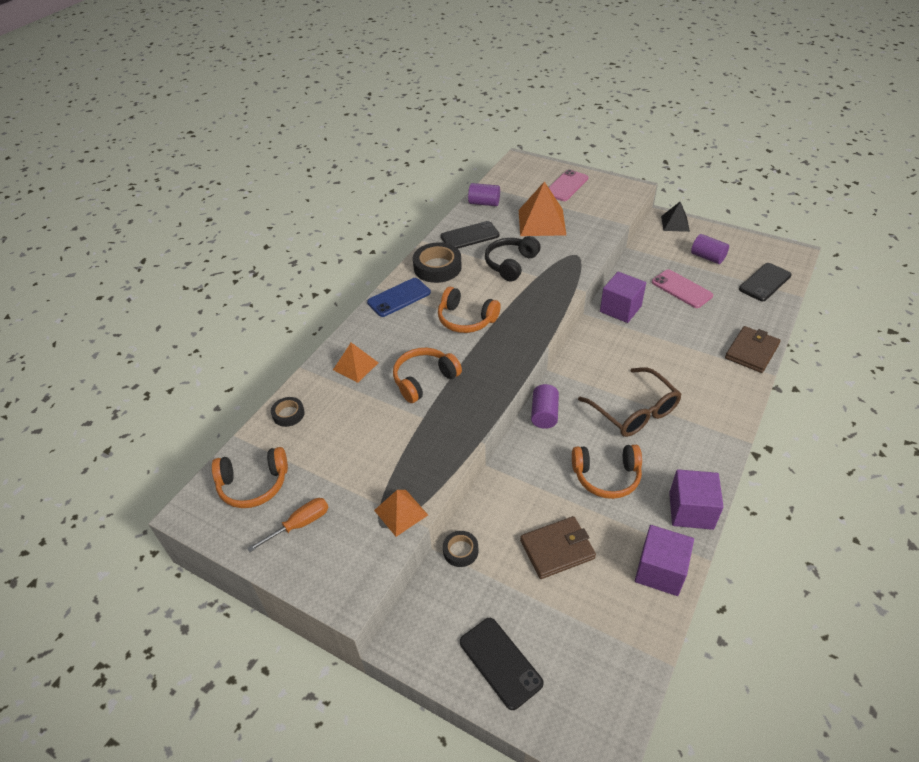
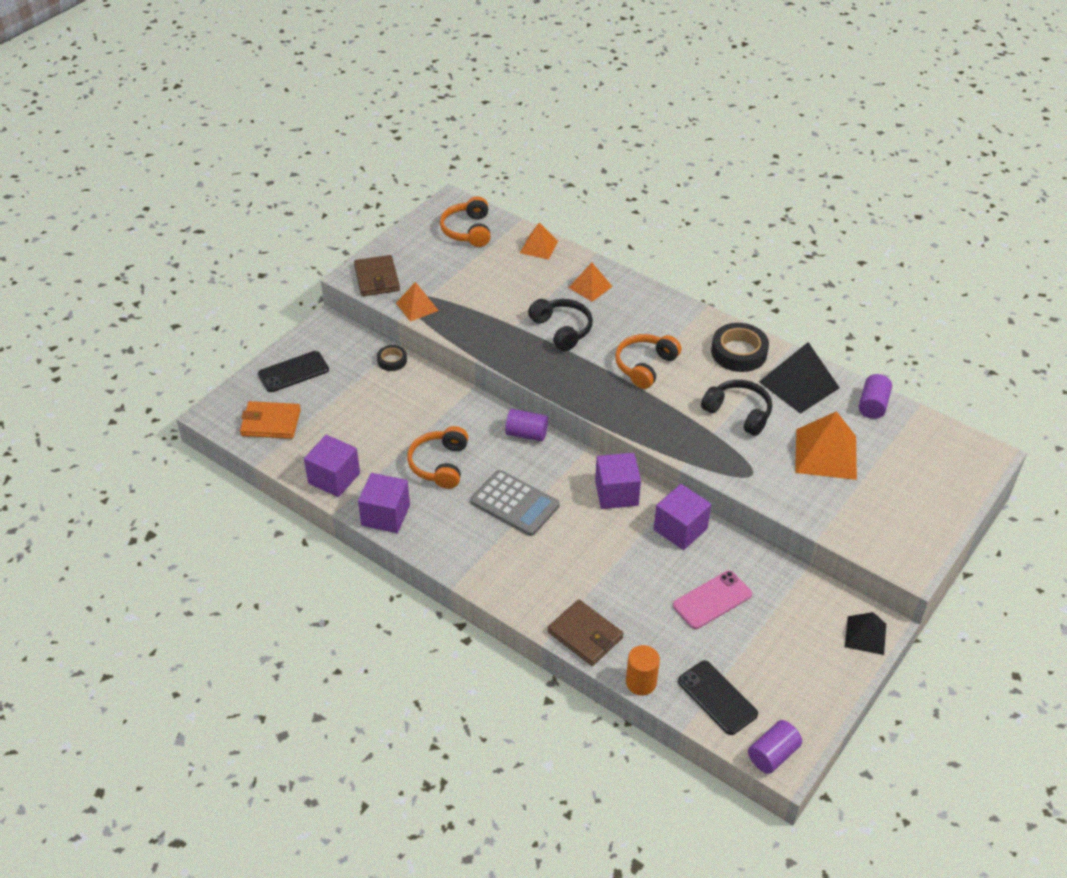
camera: 95 degrees right, 0 degrees up
orange screwdriver [247,498,329,552] -> none
black tape [271,397,305,427] -> orange pyramid [520,222,558,260]
blue phone [367,278,431,317] -> none
orange headphones [393,348,462,403] -> black headphones [528,299,593,351]
black phone [441,221,499,249] -> black pyramid [759,342,840,414]
brown wallet [520,516,596,579] -> brown wallet moved to [354,255,400,296]
pink phone [548,169,588,201] -> none
brown glasses [578,367,682,437] -> grey calculator [471,470,560,536]
purple cylinder [691,234,729,264] -> purple cylinder moved to [748,720,802,774]
none -> orange wallet [240,401,301,439]
none -> purple cube [595,453,641,509]
none -> orange cylinder [626,645,660,695]

